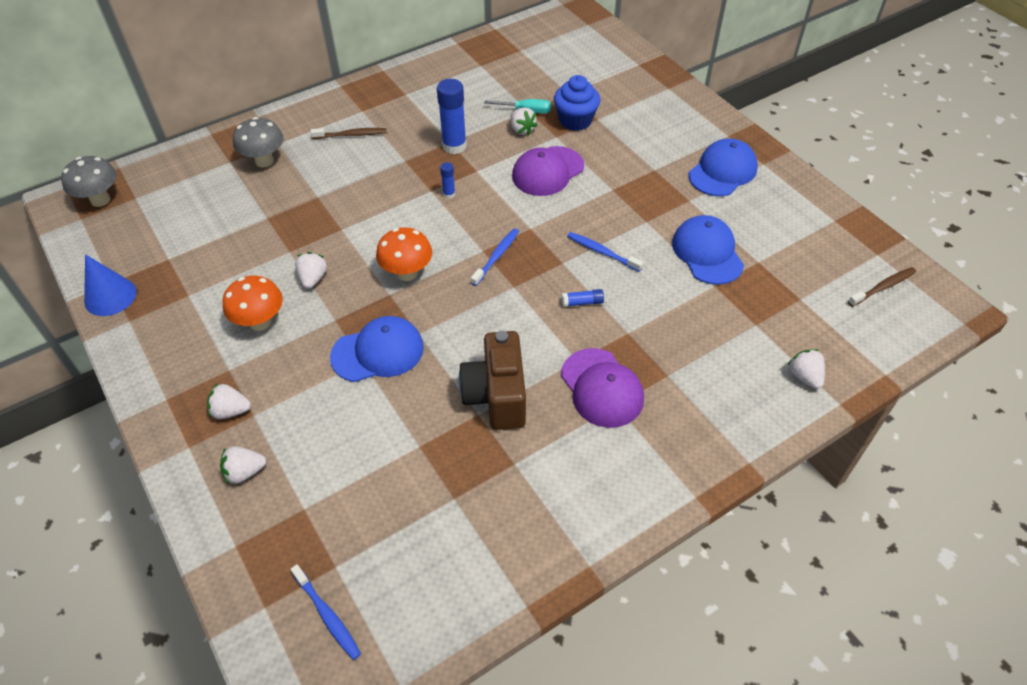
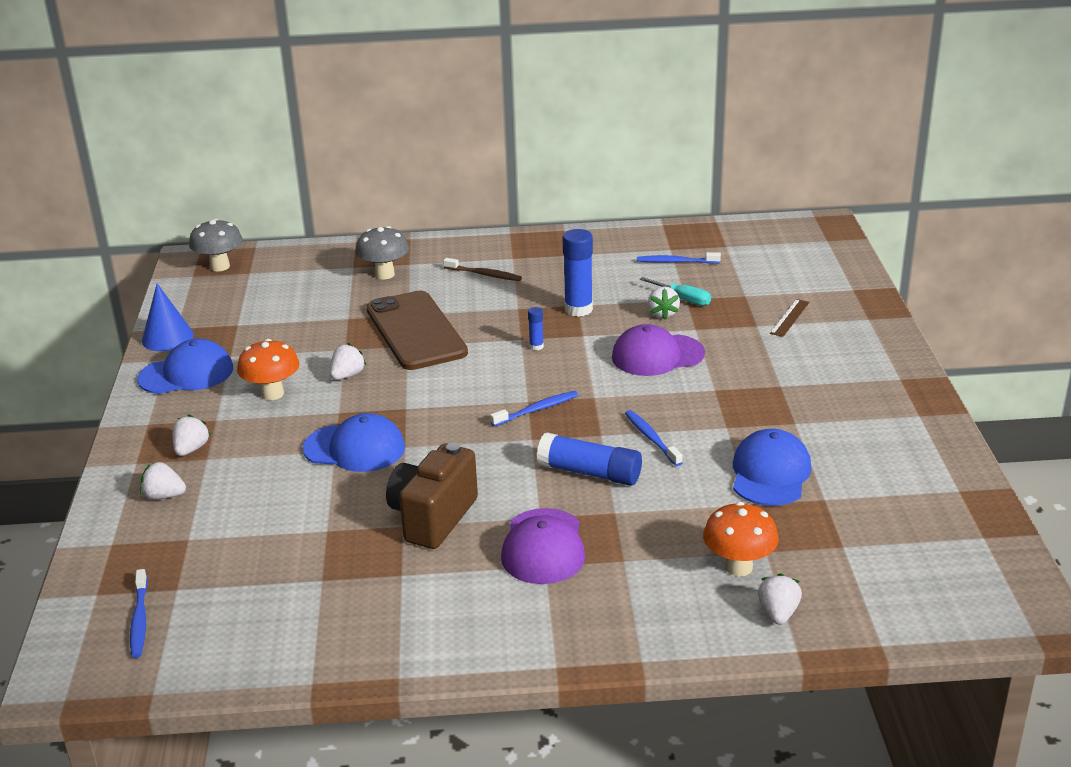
camera: 30 degrees right, 20 degrees down
white strawberry [207,383,251,419] -> white strawberry turned 75 degrees clockwise [172,415,211,456]
orange mushroom [376,227,432,281] -> orange mushroom moved to [703,502,779,576]
blue cupcake [554,75,600,131] -> none
blue glue stick [561,289,604,307] -> blue glue stick [537,432,642,486], size x2.06
blue cap [688,138,758,196] -> blue cap moved to [137,339,233,394]
brown toothbrush [848,267,916,307] -> none
none -> brown phone [366,290,468,370]
none -> blue toothbrush [637,252,721,264]
none -> brown ruler [770,299,809,337]

